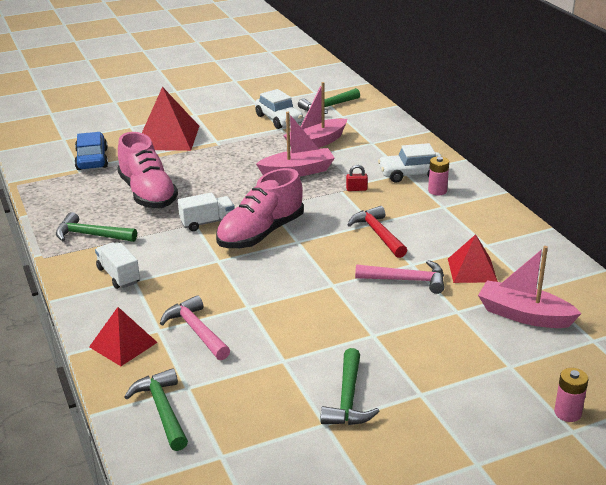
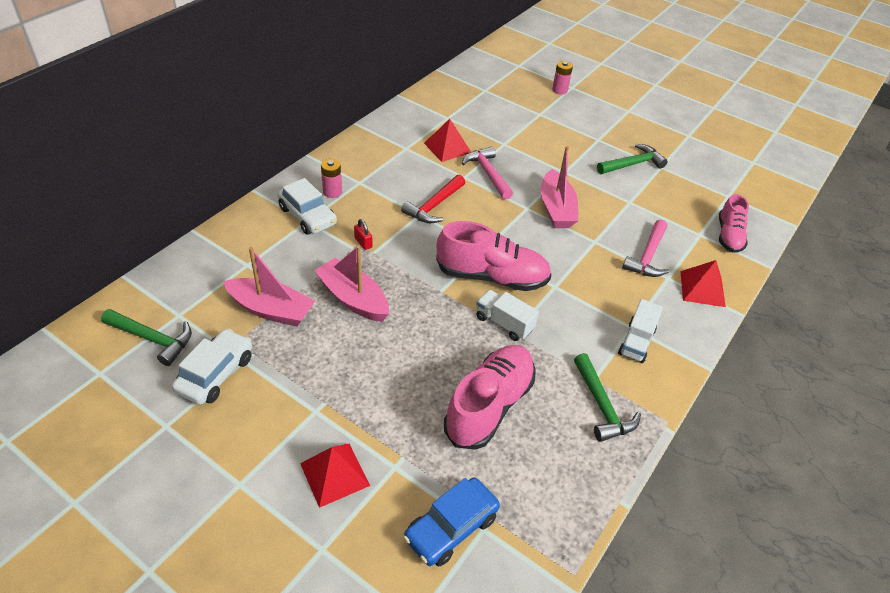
camera: 125 degrees left, 15 degrees up
green hammer [124,368,188,451] -> pink shoe [719,194,749,253]
red pyramid [142,87,199,151] -> red pyramid [300,444,370,508], size x0.61
pink boat [478,246,582,328] -> pink boat moved to [541,146,578,228]

